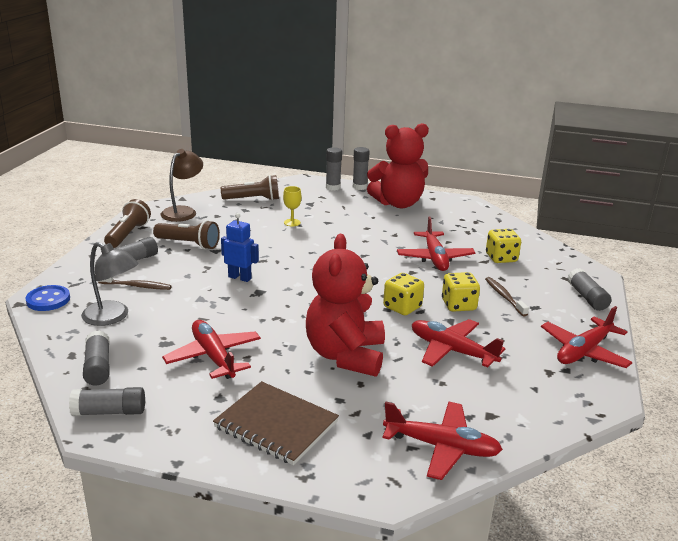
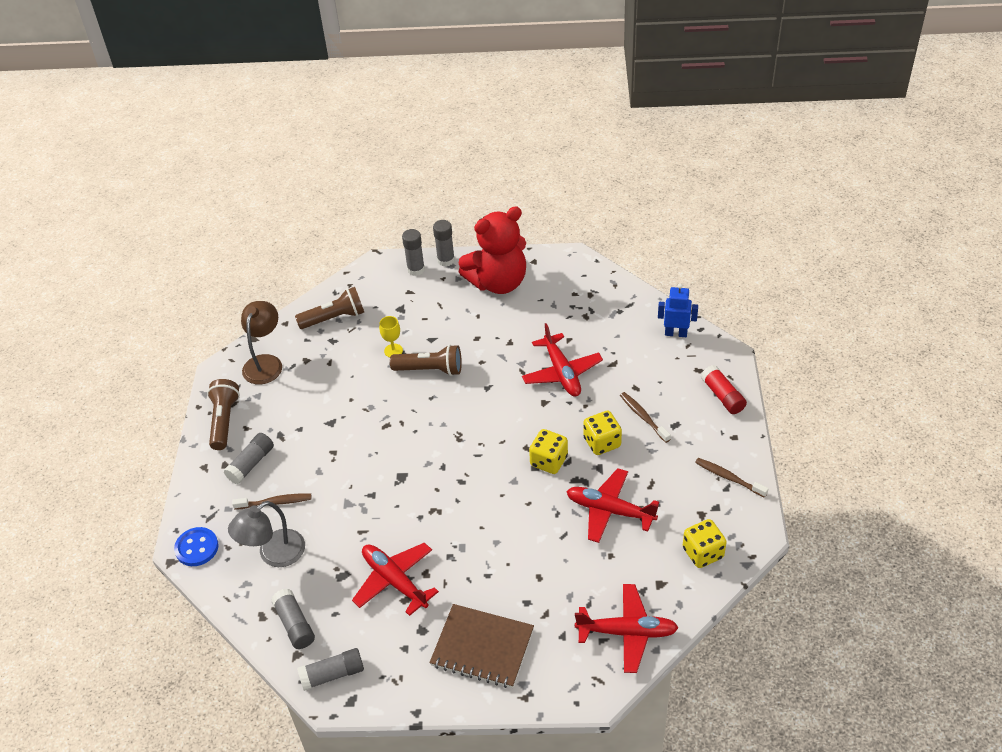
camera: 10 degrees left, 20 degrees up
grey lamp [81,242,138,326] -> grey lamp turned 120 degrees clockwise [228,501,305,567]
brown flashlight [153,220,220,249] -> brown flashlight moved to [390,345,462,376]
blue robot [221,213,259,282] -> blue robot moved to [658,284,698,337]
red teddy bear [306,234,385,377] -> none
yellow dice [486,229,521,263] -> yellow dice moved to [683,519,726,568]
red plane [541,306,633,368] -> brown toothbrush [695,458,769,498]
grey glue stick [567,268,611,311] -> red glue stick [701,365,747,414]

